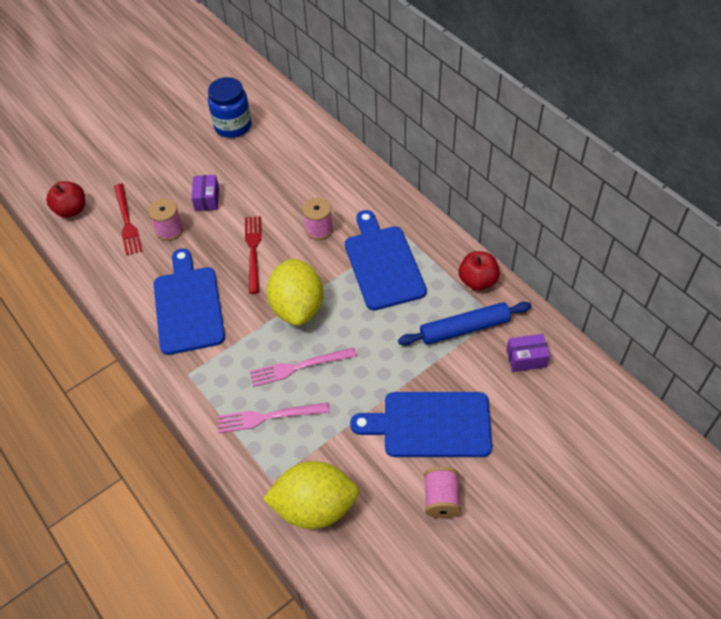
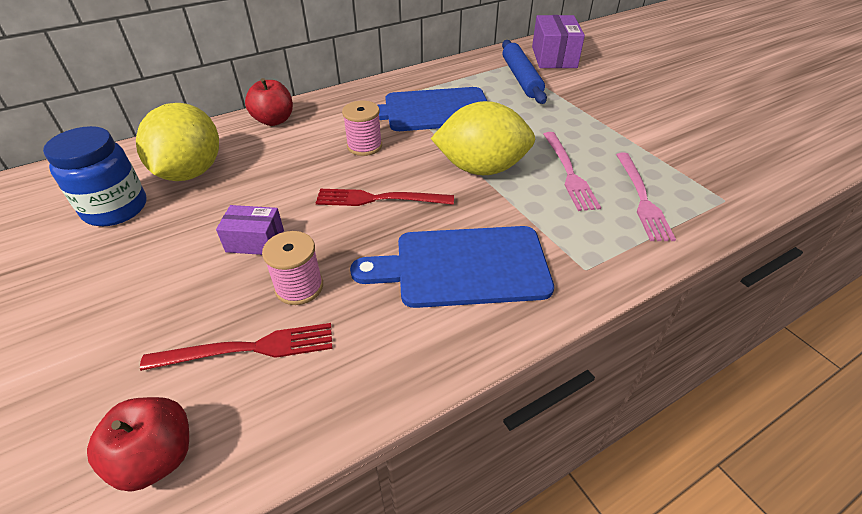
camera: 85 degrees left, 10 degrees down
yellow lemon [263,461,359,529] -> yellow lemon moved to [136,103,219,181]
blue cutting board [350,392,492,457] -> none
pink spool [424,467,461,518] -> none
red apple [459,251,500,291] -> red apple moved to [245,78,293,126]
purple box [506,334,550,372] -> purple box [532,15,585,68], size x1.66

